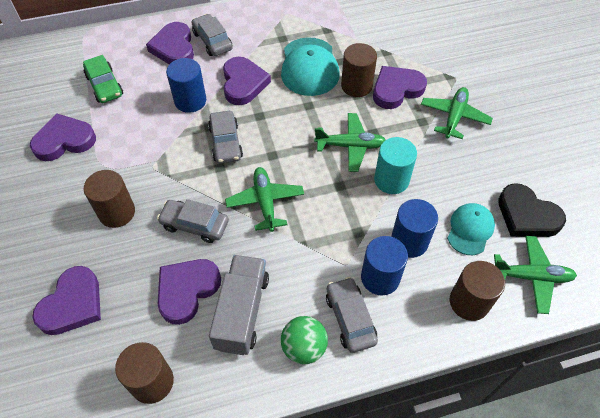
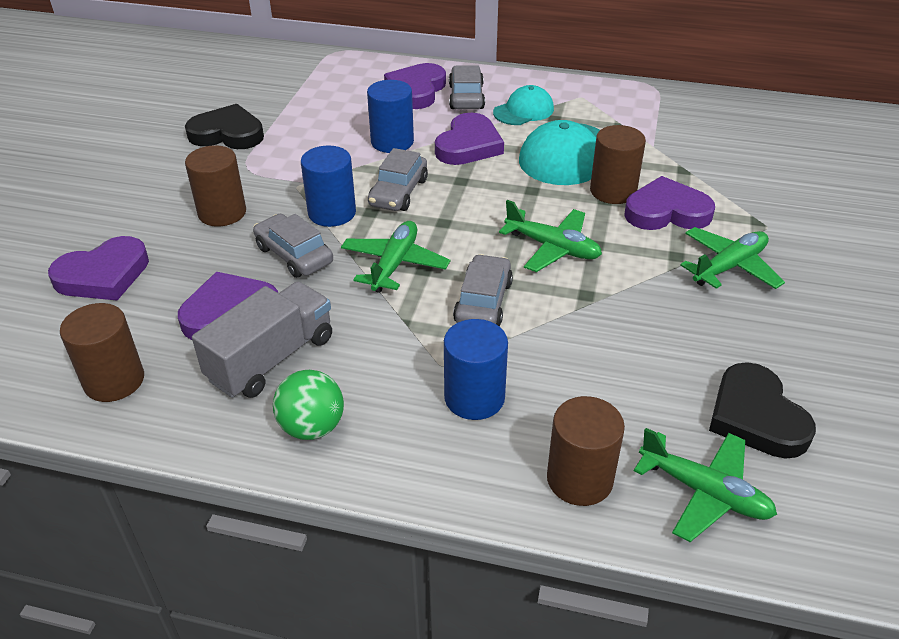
camera: 30 degrees right, 15 degrees down
purple heart [30,114,96,161] -> black heart [185,104,264,149]
green car [83,55,123,103] -> none
grey car [326,277,378,353] -> grey car moved to [453,254,513,326]
turquoise cylinder [374,137,417,194] -> none
blue cylinder [391,199,438,258] -> blue cylinder moved to [301,146,356,227]
turquoise cap [447,203,495,255] -> turquoise cap moved to [493,85,554,125]

